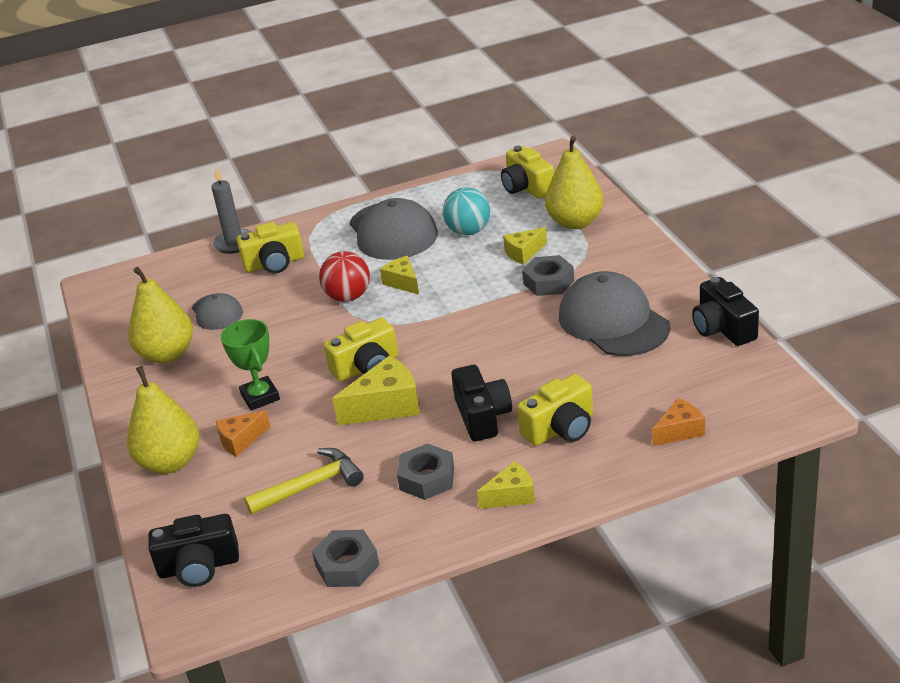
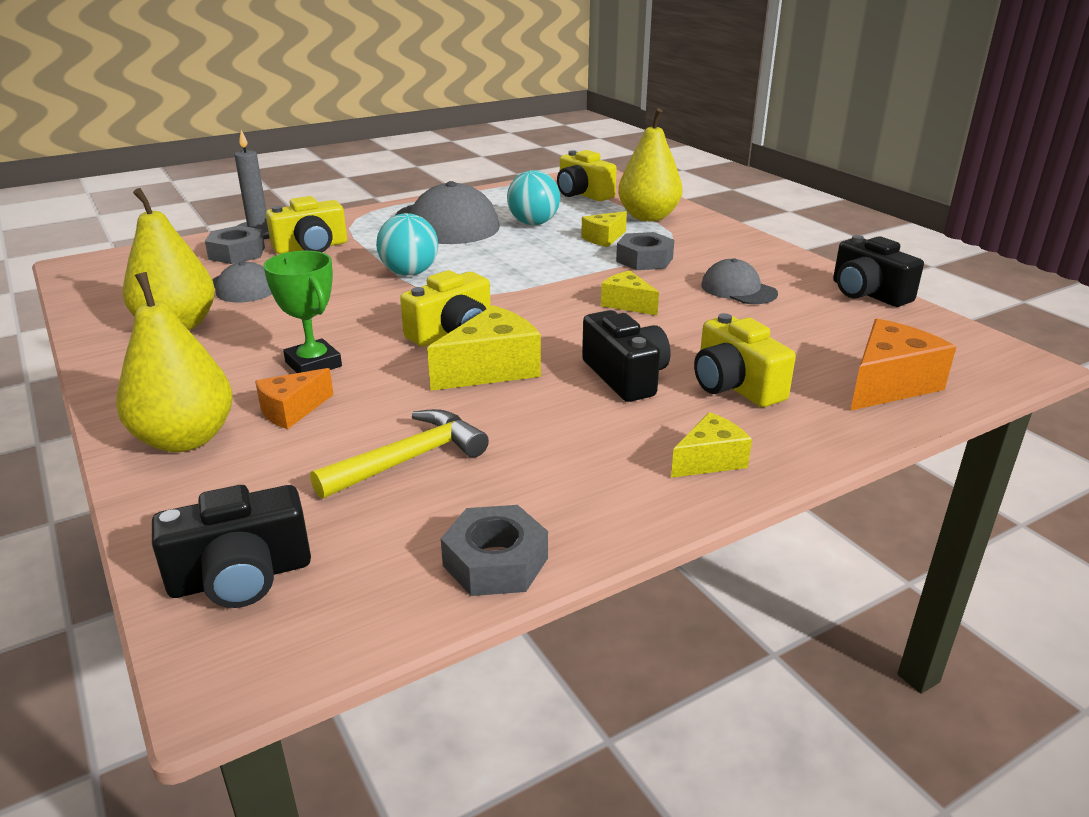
camera: 15 degrees left, 5 degrees down
red ball [319,251,370,302] -> turquoise ball [376,213,438,276]
yellow cheese [380,256,419,294] -> yellow cheese moved to [601,271,659,315]
grey nut [397,443,454,500] -> grey nut moved to [205,226,265,264]
yellow camera [517,374,593,446] -> yellow camera turned 105 degrees clockwise [694,313,796,407]
grey cap [559,271,670,356] -> grey cap [701,258,778,304], size x0.54
orange cheese [652,398,705,446] -> orange cheese [850,319,956,411], size x1.62

